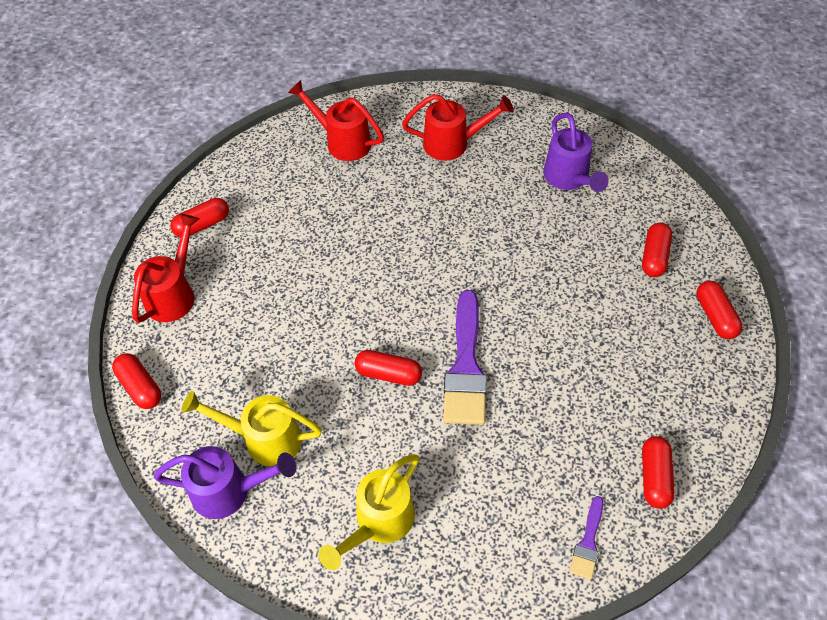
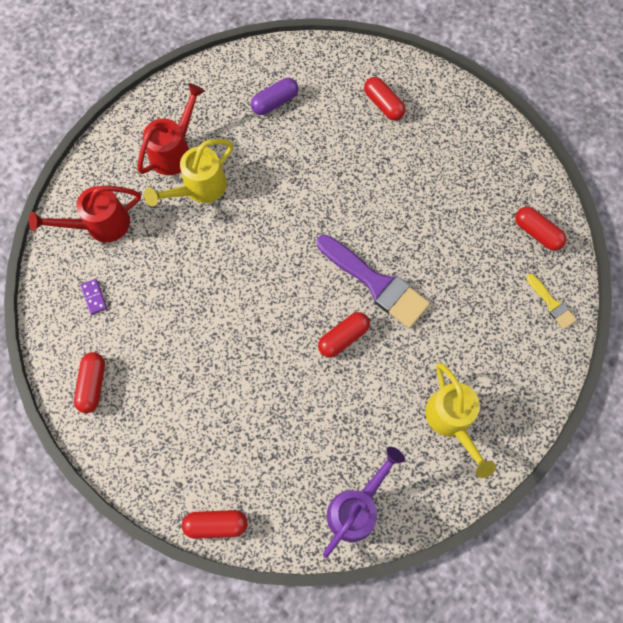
camera: 55 degrees left, 15 degrees up
red watering can [132,213,199,323] -> none
yellow watering can [181,391,322,466] -> yellow watering can moved to [144,139,233,206]
purple watering can [543,112,608,192] -> purple capsule [251,78,299,115]
purple brush [570,496,603,579] -> yellow brush [526,274,577,329]
red capsule [696,281,743,339] -> none
none -> purple domino [80,279,107,315]

